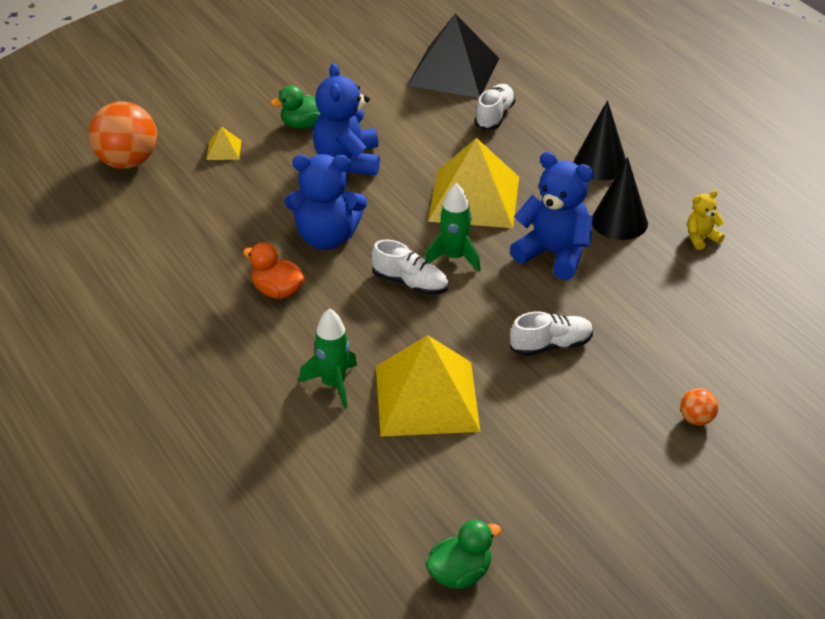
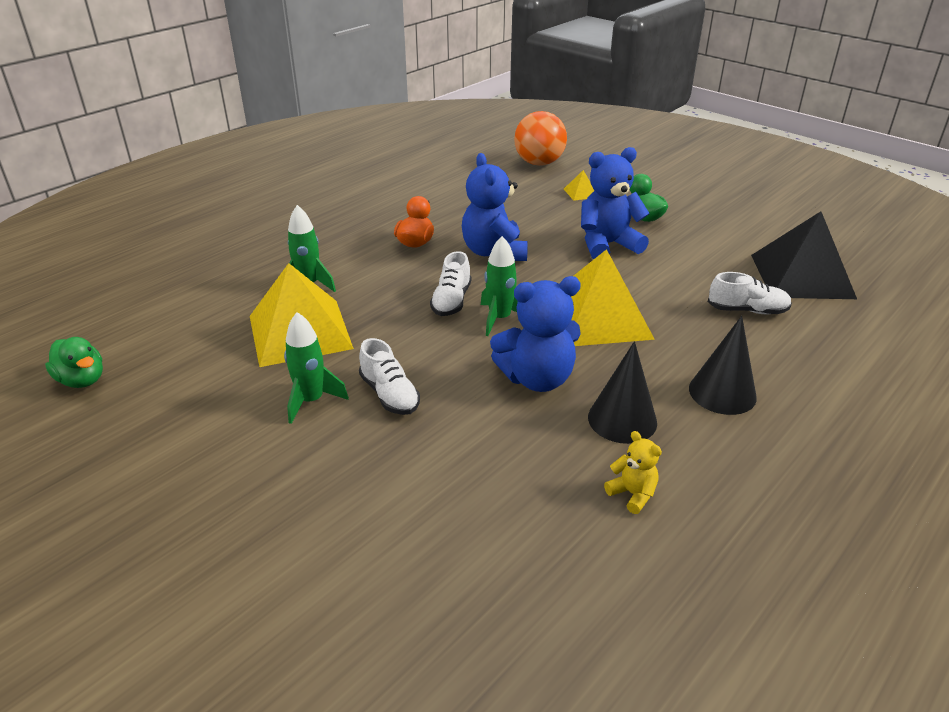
camera: 75 degrees right, 5 degrees down
blue teddy bear [510,152,594,280] -> blue teddy bear turned 60 degrees clockwise [490,276,581,392]
orange ball [680,388,718,426] -> none
none -> green rocket [284,312,349,424]

